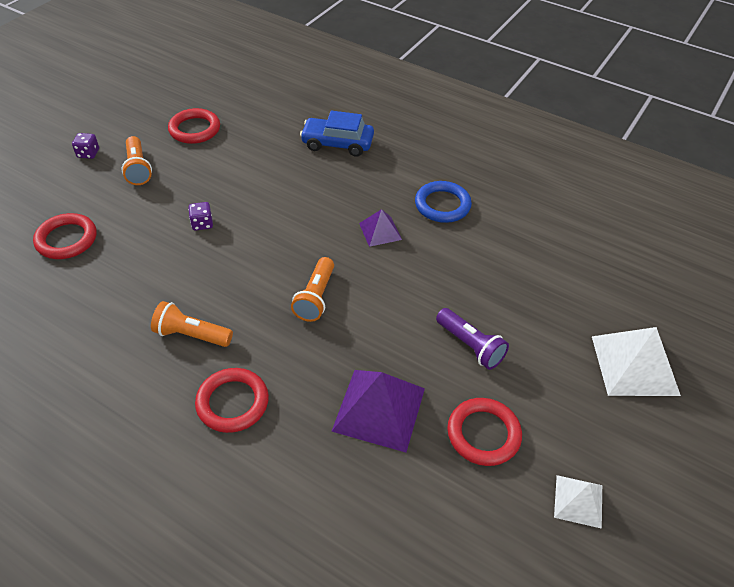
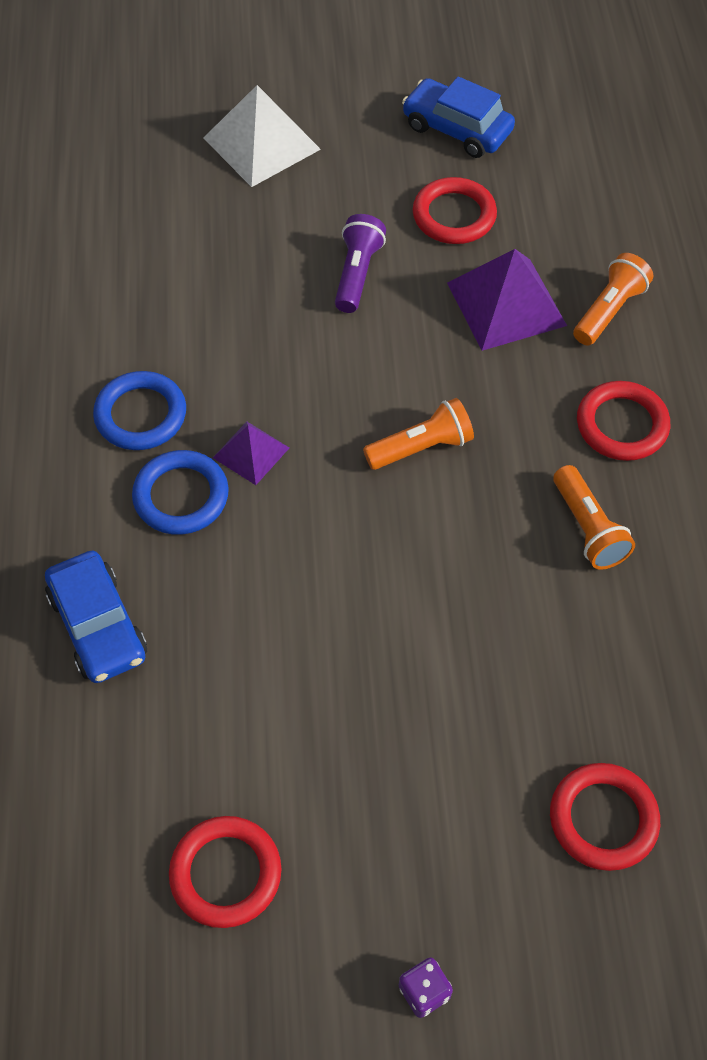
camera: 125 degrees left, 10 degrees up
orange flashlight [121,136,152,185] -> orange flashlight moved to [573,253,653,346]
purple dice [188,202,213,231] -> none
white pyramid [554,475,602,529] -> blue car [402,76,515,158]
none -> blue ring [132,450,229,535]

